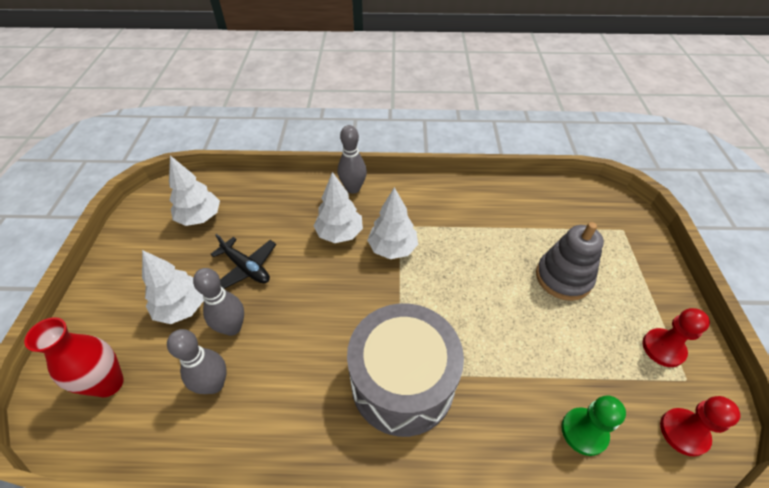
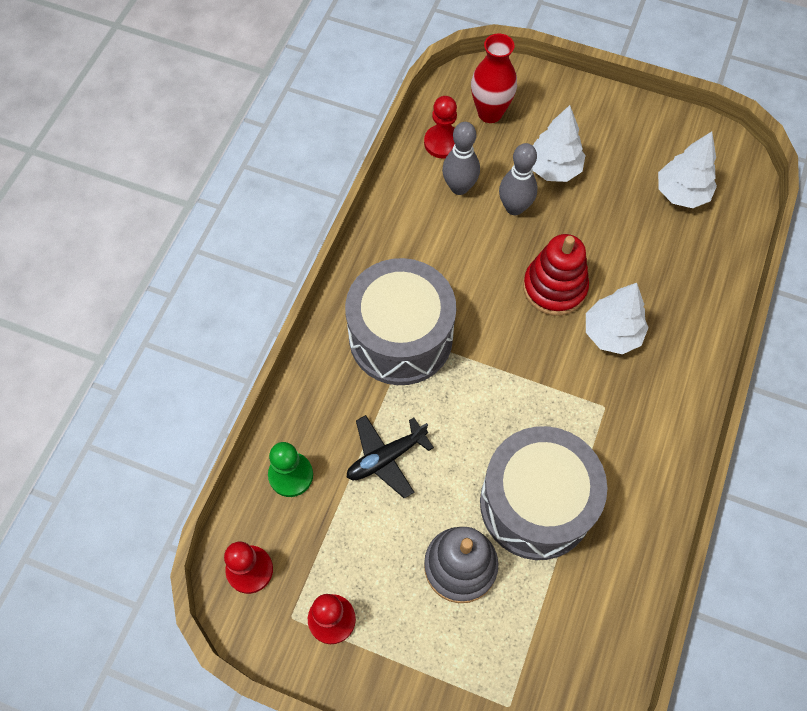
camera: 110 degrees right, 15 degrees up
black plane [211,234,276,289] -> black plane moved to [346,415,434,499]
grey bowling pin [338,125,367,194] -> none
white tree [367,187,418,259] -> none
none -> red pawn [424,96,457,159]
none -> grey drum [480,426,607,560]
none -> red stacking toy [523,234,589,316]

